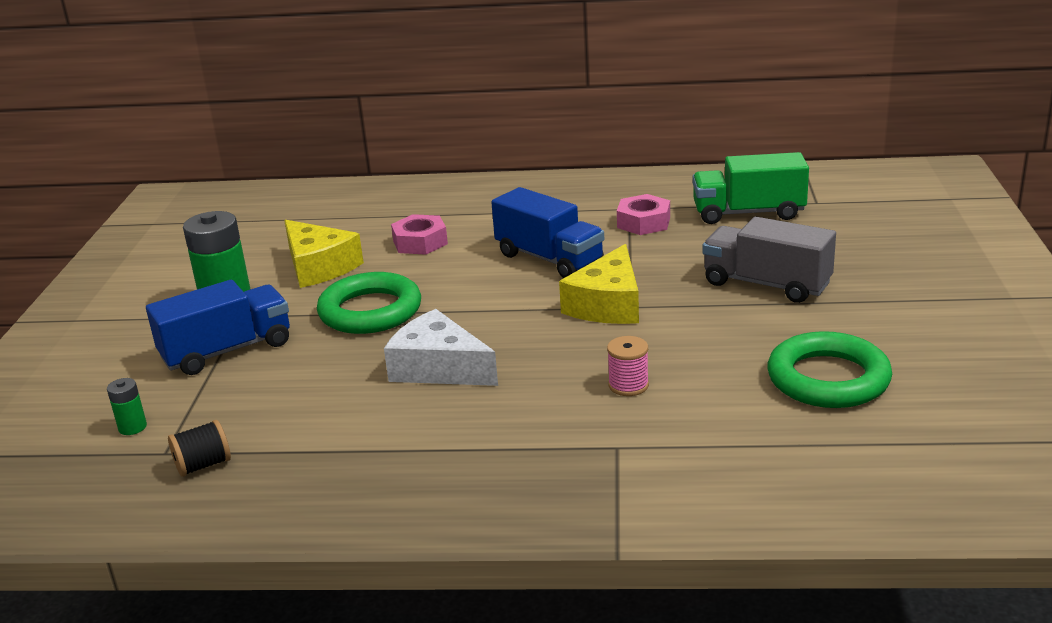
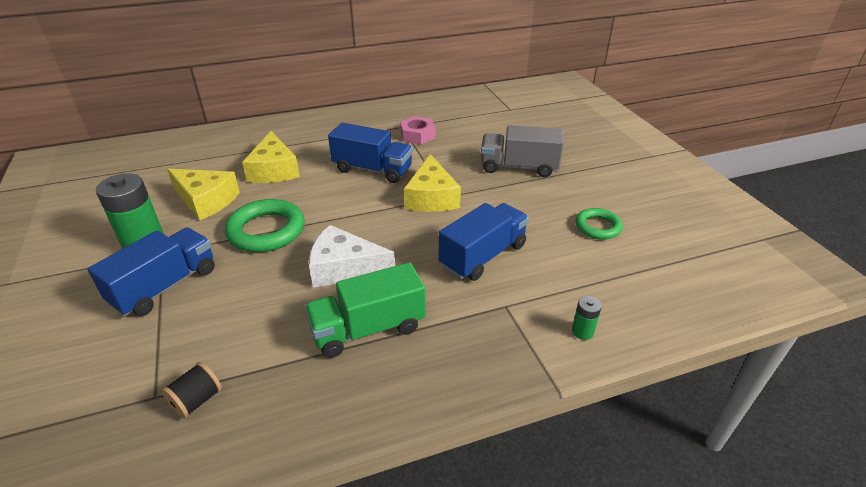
camera: 25 degrees left, 10 degrees up
green battery [107,378,147,435] -> green battery moved to [572,296,602,340]
pink nut [391,214,448,255] -> yellow cheese [242,131,300,183]
pink spool [607,336,649,396] -> blue truck [439,203,529,281]
green truck [693,152,809,224] -> green truck moved to [304,262,426,358]
green ring [768,331,892,408] -> green ring [575,208,623,240], size x0.60

